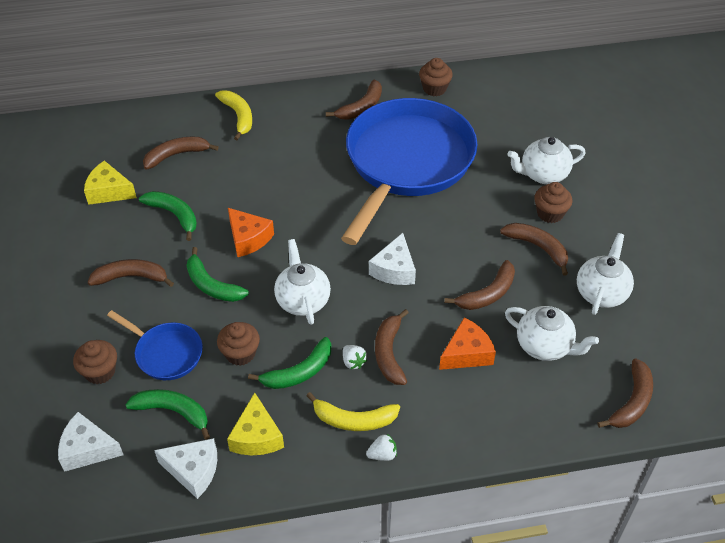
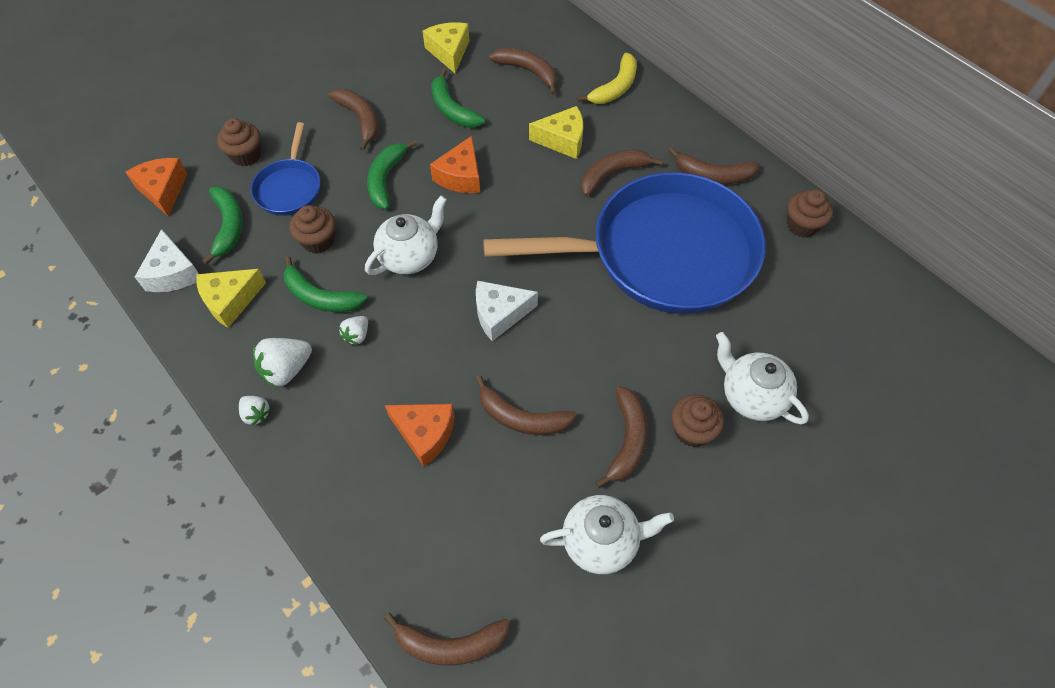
camera: 60 degrees right, 10 degrees up
white cheese [58,412,123,472] -> orange cheese [126,158,187,217]
green banana [139,191,197,241] -> green banana turned 135 degrees clockwise [431,69,485,127]
yellow banana [306,392,400,431] -> white strawberry [253,338,312,388]
brown banana [375,309,409,385] -> brown banana moved to [581,150,663,196]
white teapot [505,306,599,361] -> none
none -> yellow cheese [529,106,583,159]

